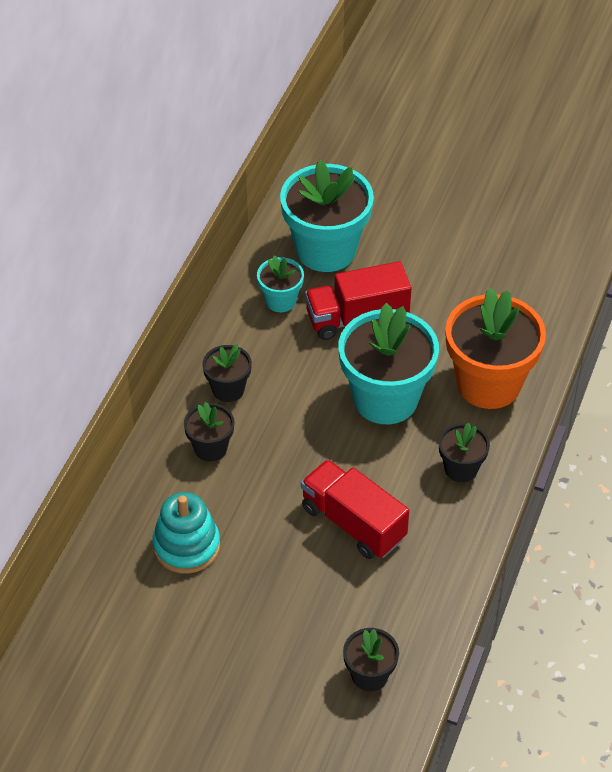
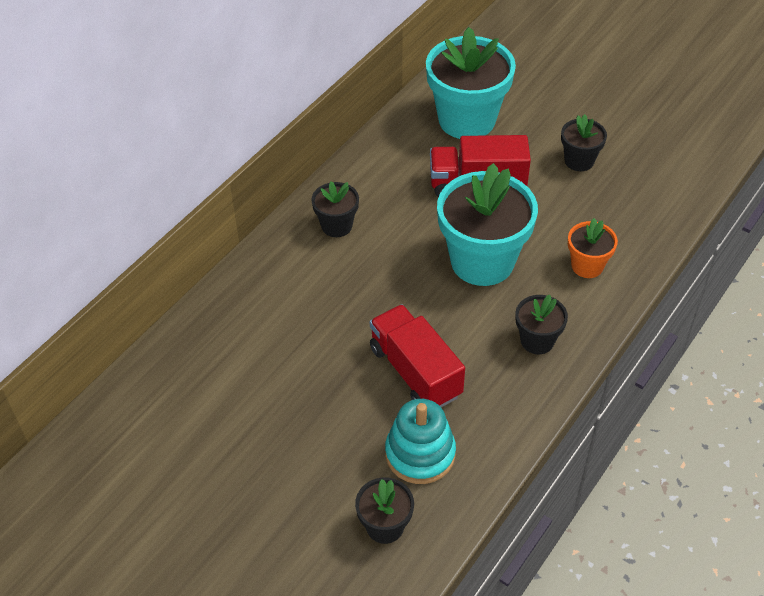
camera: 15 degrees right, 0 degrees up
turquoise stacking toy [152,492,220,574] -> turquoise stacking toy moved to [385,399,456,484]
black flower pot [184,402,235,462] -> black flower pot moved to [561,114,607,171]
turquoise flower pot [257,256,304,312] -> none
orange flower pot [445,288,546,409] -> orange flower pot [568,218,618,278], size x0.50

